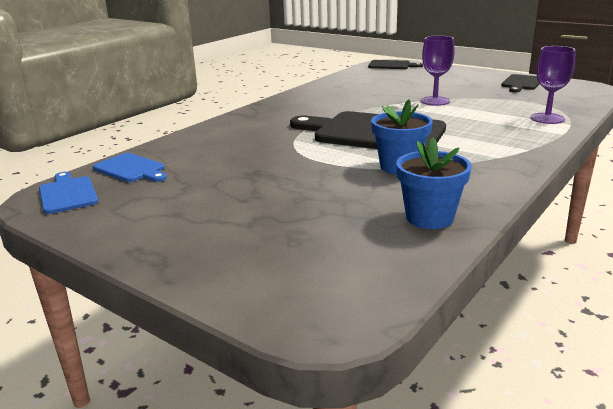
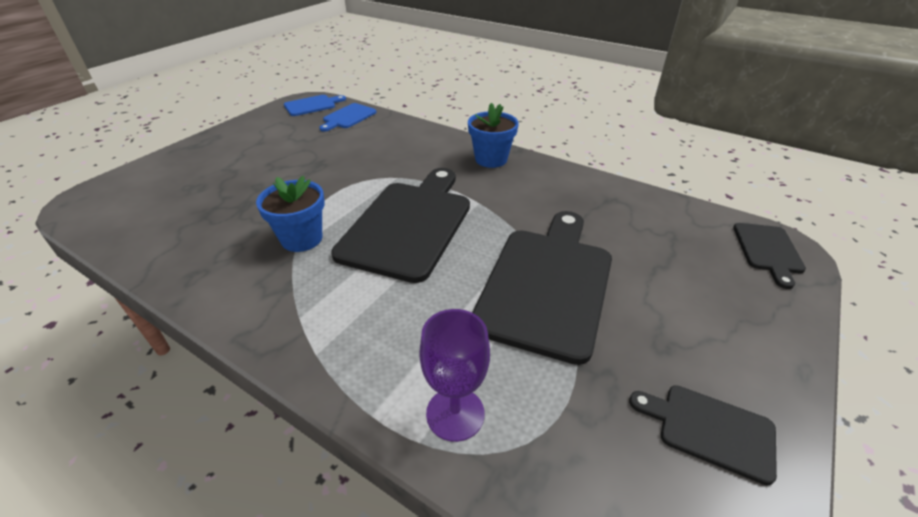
camera: 85 degrees right, 15 degrees up
blue flower pot [396,137,472,229] -> blue flower pot moved to [468,103,519,168]
purple goblet [420,36,454,106] -> black cutting board [472,211,612,365]

